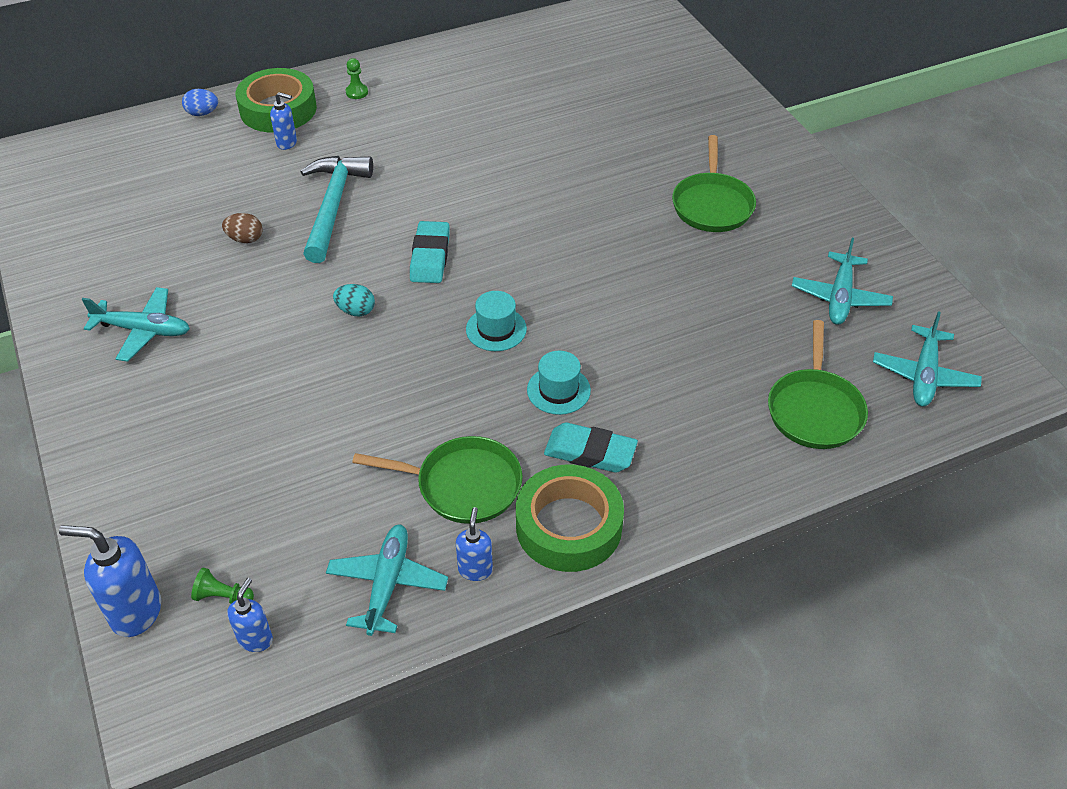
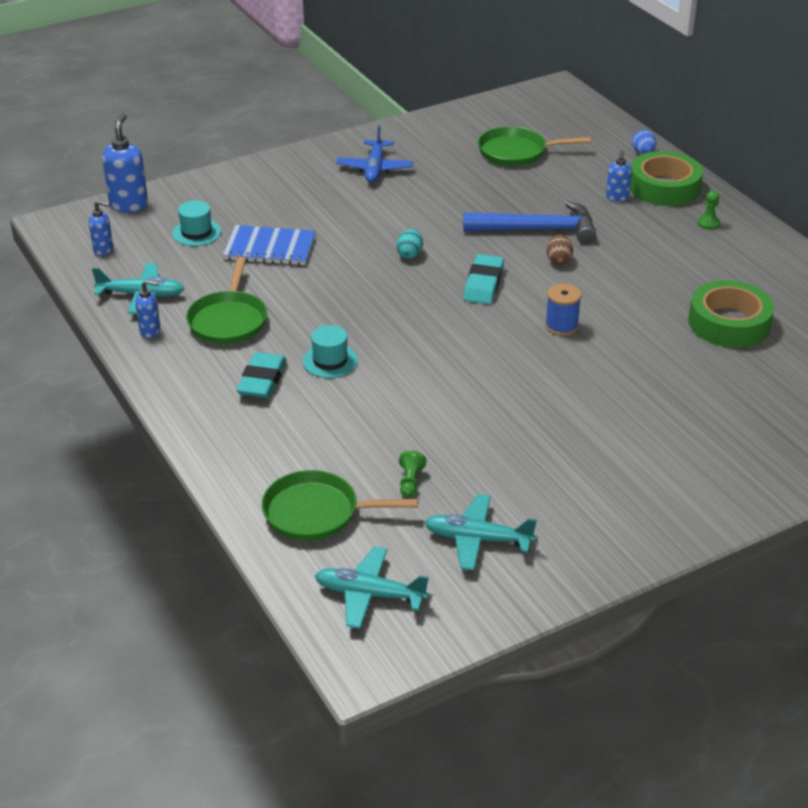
camera: 85 degrees right, 10 degrees down
turquoise plane [82,287,190,362] -> blue plane [336,125,413,183]
green pawn [191,567,254,604] -> green pawn moved to [399,450,426,498]
brown egg [222,213,263,243] -> brown egg moved to [547,235,573,265]
turquoise hammer [300,156,373,263] -> blue hammer [463,201,596,244]
turquoise eraser [410,221,450,283] -> turquoise eraser turned 75 degrees counterclockwise [463,254,504,304]
turquoise hat [466,291,527,351] -> turquoise hat moved to [172,200,221,246]
green tape [516,465,624,572] -> green tape moved to [688,280,774,348]
green pan [672,135,756,232] -> green pan moved to [478,126,591,166]
none -> blue notebook [223,225,315,265]
none -> blue spool [545,284,582,336]

